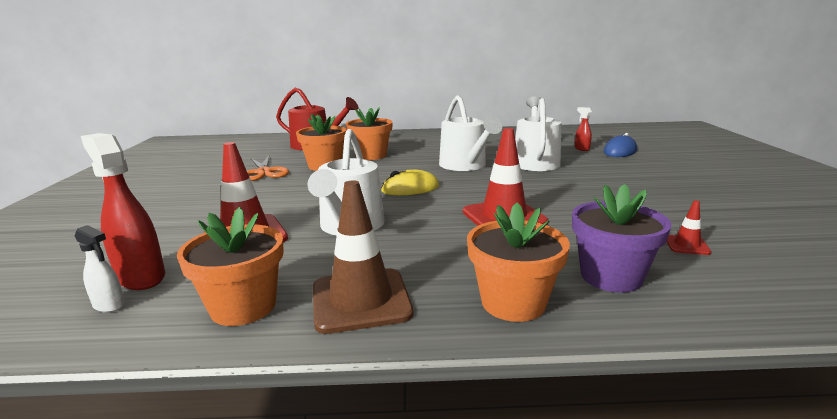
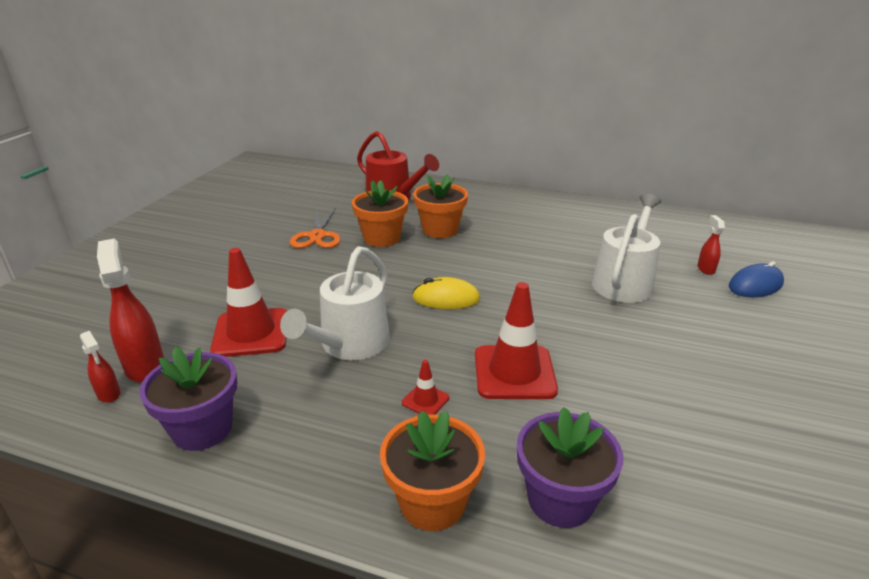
camera: 20 degrees right, 10 degrees up
white spray bottle [75,225,125,313] -> red spray bottle [80,331,120,403]
orange flower pot [177,207,284,326] -> purple flower pot [139,347,237,451]
brown traffic cone [313,180,413,334] -> none
white watering can [439,95,502,171] -> none
red traffic cone [667,200,712,255] -> red traffic cone moved to [402,360,450,414]

